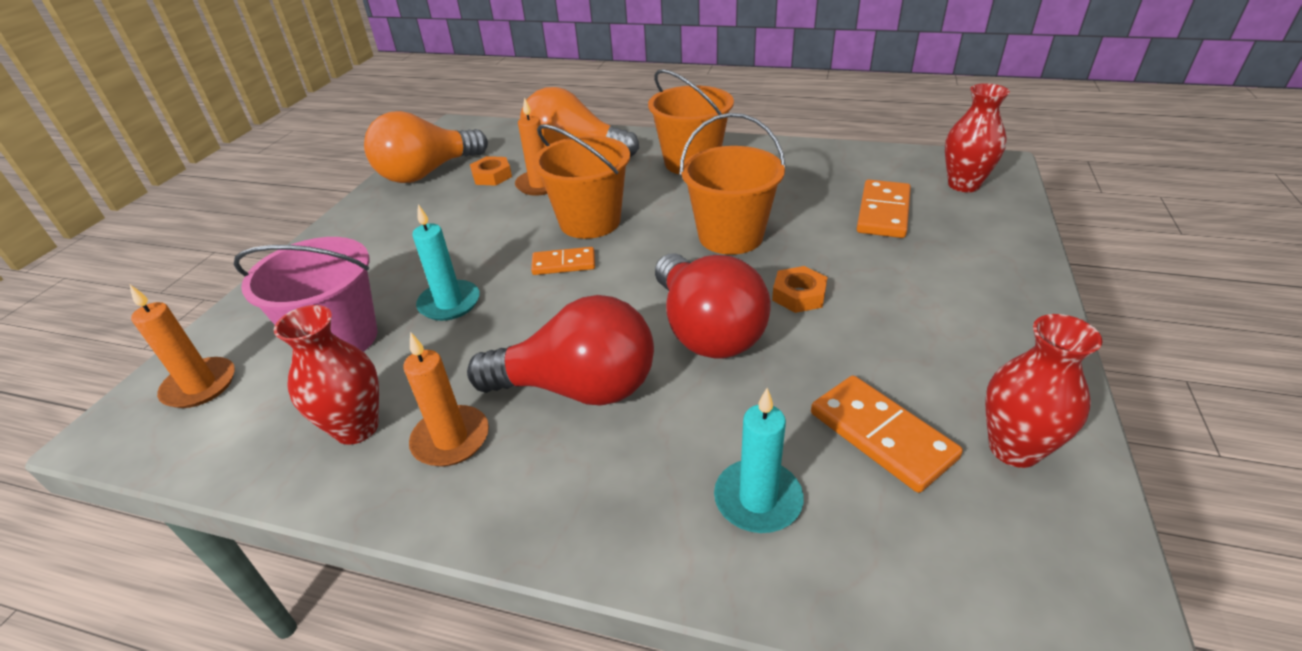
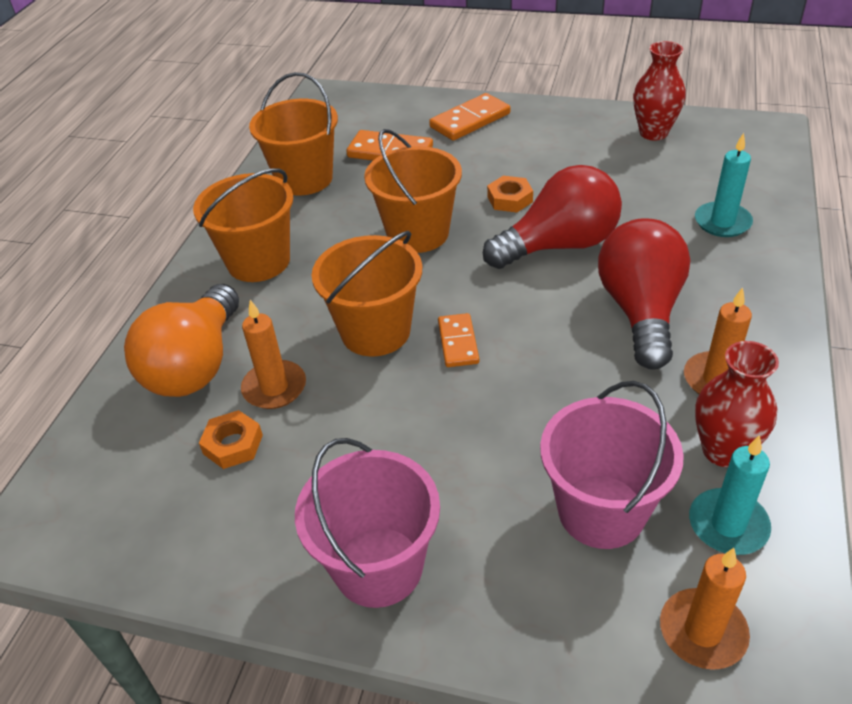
camera: 90 degrees left, 5 degrees up
orange light bulb [364,111,488,183] -> none
turquoise candle [412,204,480,321] -> turquoise candle moved to [689,435,771,555]
orange domino [811,375,963,493] -> orange domino moved to [429,93,510,141]
red vase [945,83,1010,192] -> none
none -> orange bucket [249,72,338,195]
none -> pink bucket [295,438,440,608]

